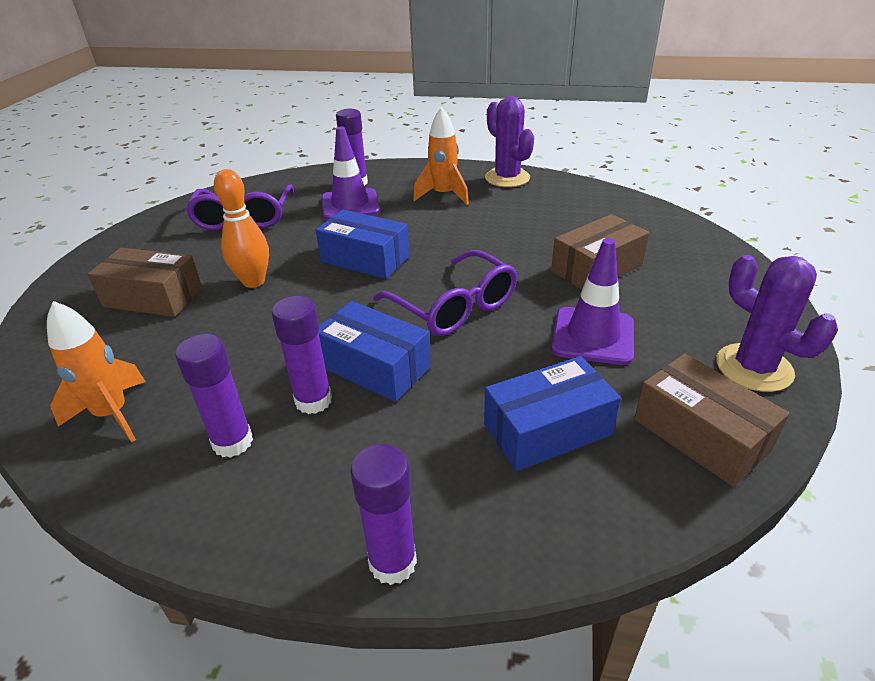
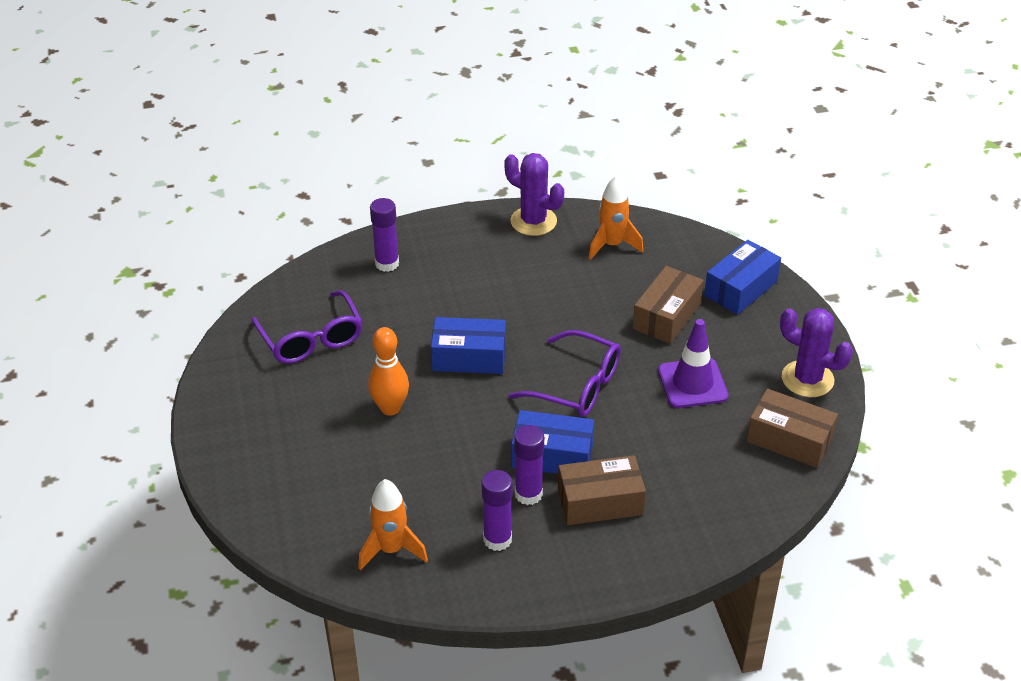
camera: 25 degrees left, 5 degrees up
brown box [87,248,203,317] -> brown box moved to [558,455,646,525]
purple traffic cone [322,127,380,220] -> none
purple glue stick [350,444,417,585] -> none
orange rocket [413,107,469,205] -> orange rocket moved to [588,175,643,260]
blue box [484,356,621,471] -> blue box moved to [704,240,781,315]

